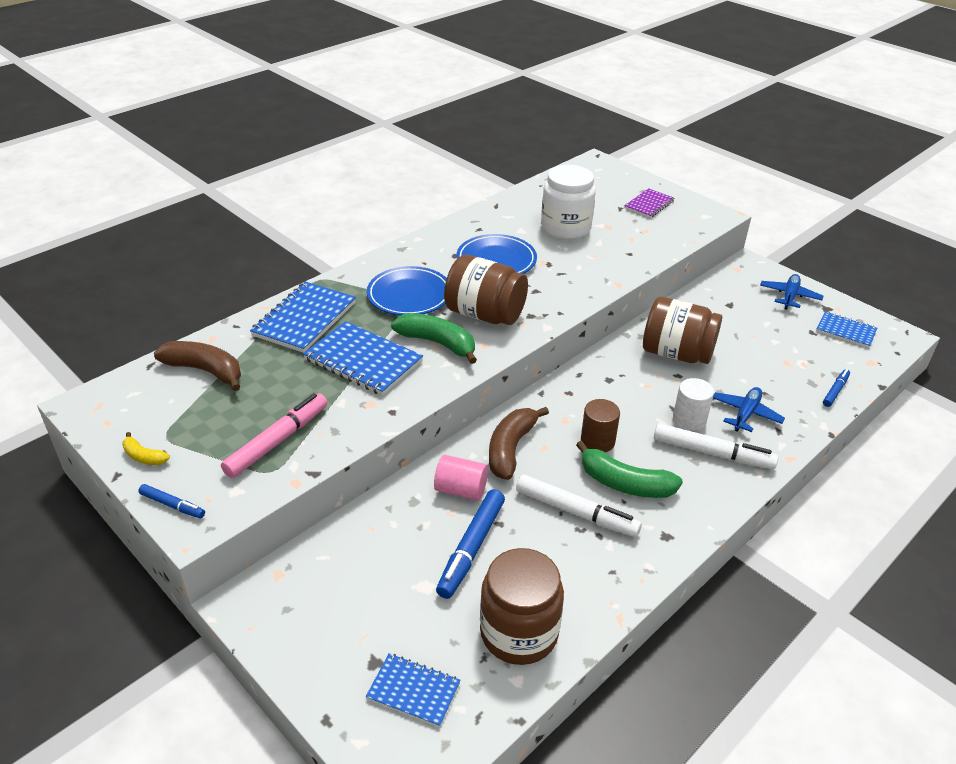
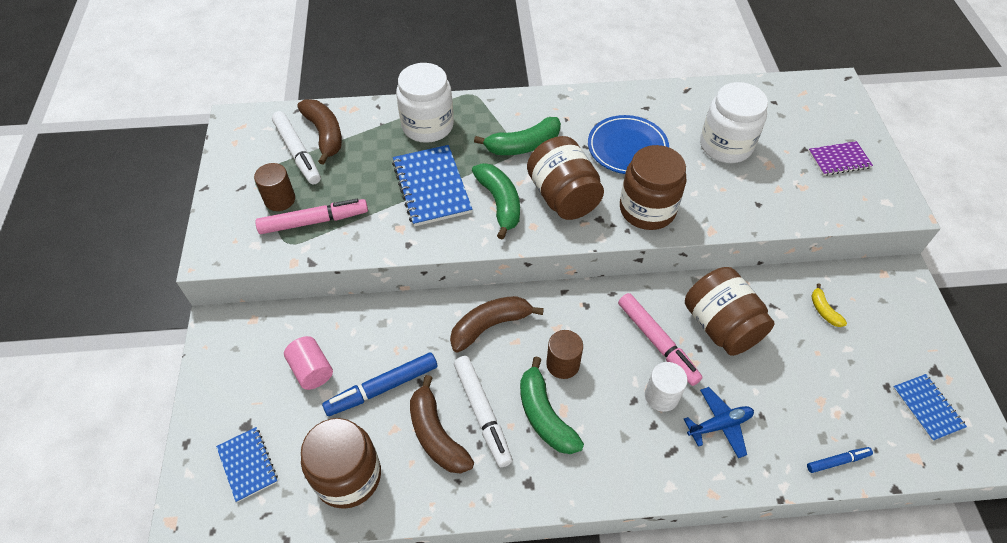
camera: 40 degrees right, 15 degrees up
yellow banana [122,432,170,465] -> yellow banana moved to [811,283,847,327]
blue marker [138,484,205,519] -> none
blue notebook [250,282,356,353] -> white jar [396,63,454,143]
blue plate [367,266,447,316] -> green banana [474,117,561,155]
pink cylinder [434,455,488,501] -> pink cylinder moved to [284,336,333,390]
white marker [654,423,778,469] -> white marker moved to [272,111,321,184]
blue plane [760,274,823,310] -> none
none -> brown cylinder [254,163,295,211]
none -> brown banana [410,375,474,474]
none -> pink marker [618,293,703,386]
none -> brown jar [620,145,686,230]

